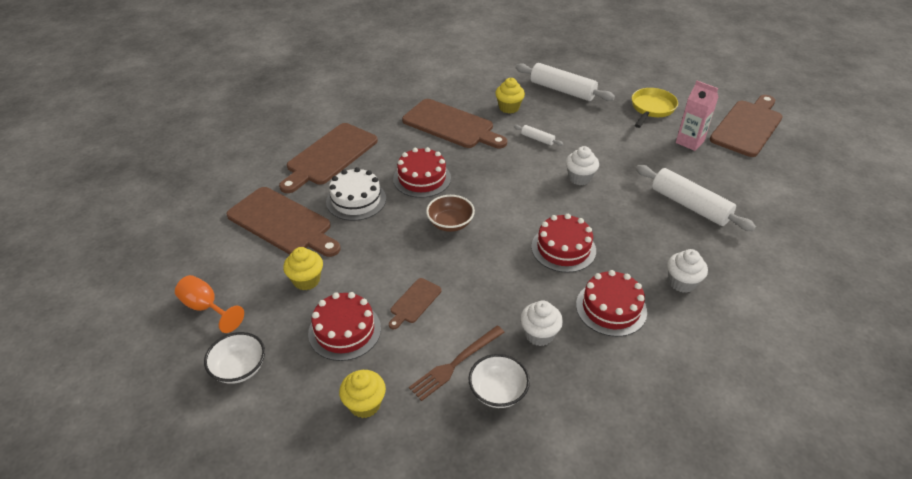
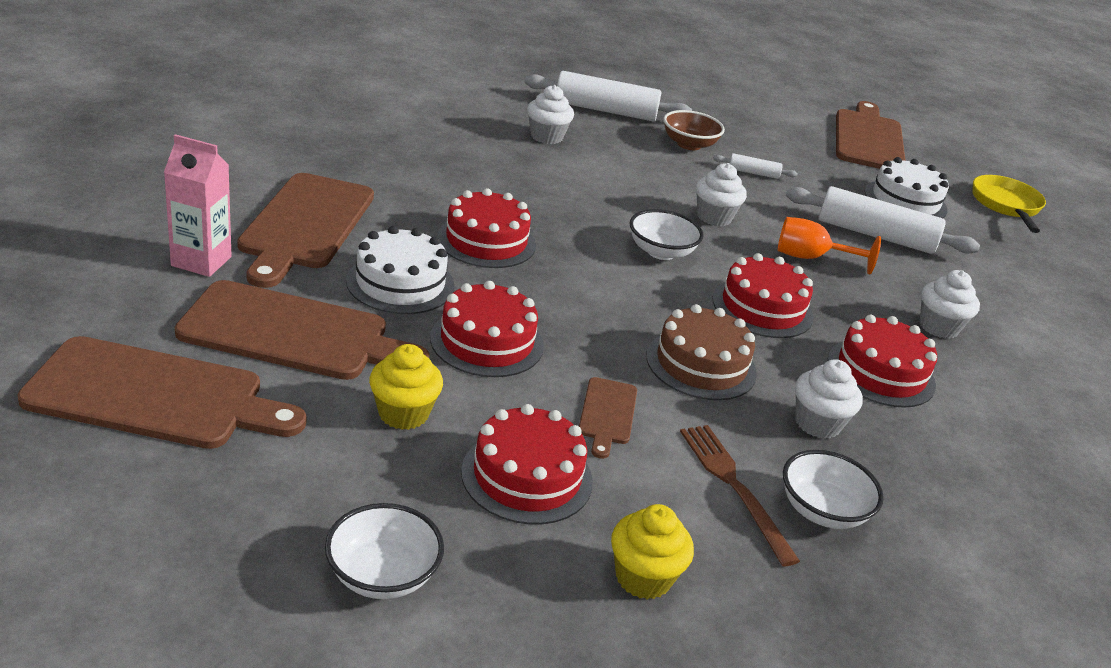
camera: 30 degrees left, 10 degrees down
orange goblet [175,275,244,333] -> orange goblet moved to [778,217,881,274]
brown cutting board [402,99,507,148] -> brown cutting board moved to [17,336,307,449]
brown fork [409,325,505,401] -> brown fork turned 135 degrees clockwise [680,425,800,566]
brown bowl [426,195,475,232] -> brown bowl moved to [663,110,725,150]
yellow cupcake [495,78,525,114] -> white cupcake [527,85,574,144]
white rolling pin [514,125,563,146] -> white rolling pin moved to [713,153,798,179]
yellow pan [632,88,678,128] -> yellow pan moved to [972,175,1046,233]
pink carton [676,81,718,151] -> pink carton moved to [164,134,232,277]
none -> red cake [430,281,544,377]
none -> white bowl [630,209,704,260]
none -> brown cake [646,304,757,400]
none -> white cake [864,157,949,218]

